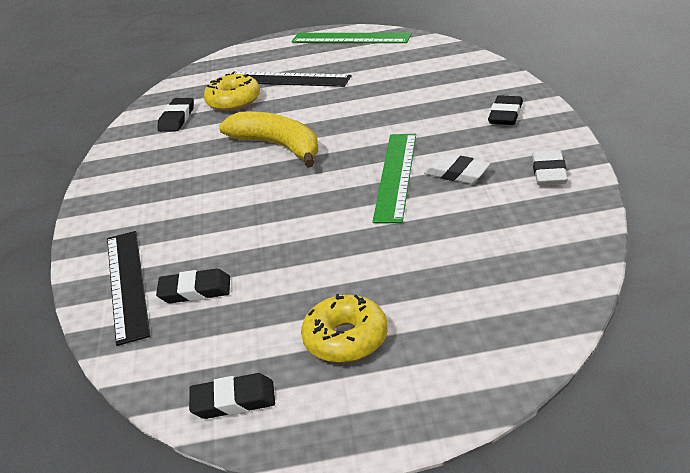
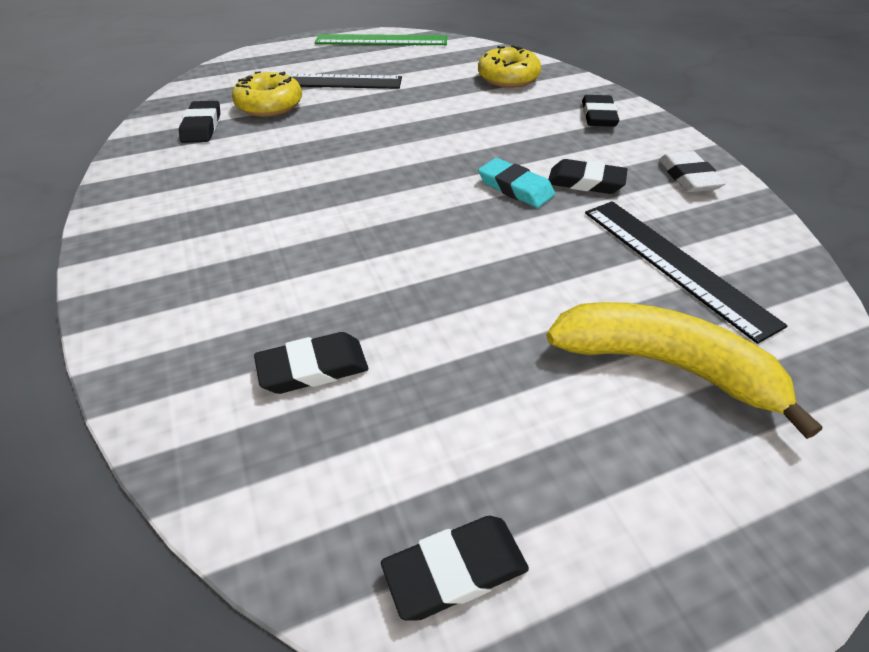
camera: 20 degrees left, 10 degrees up
black ruler [107,231,150,346] -> black ruler moved to [585,201,788,344]
yellow banana [219,111,318,168] -> yellow banana moved to [547,302,822,439]
yellow donut [301,294,388,363] -> yellow donut moved to [478,45,541,88]
green ruler [372,134,416,223] -> turquoise eraser [478,158,555,208]
white eraser [424,154,490,184] -> black eraser [548,159,627,194]

